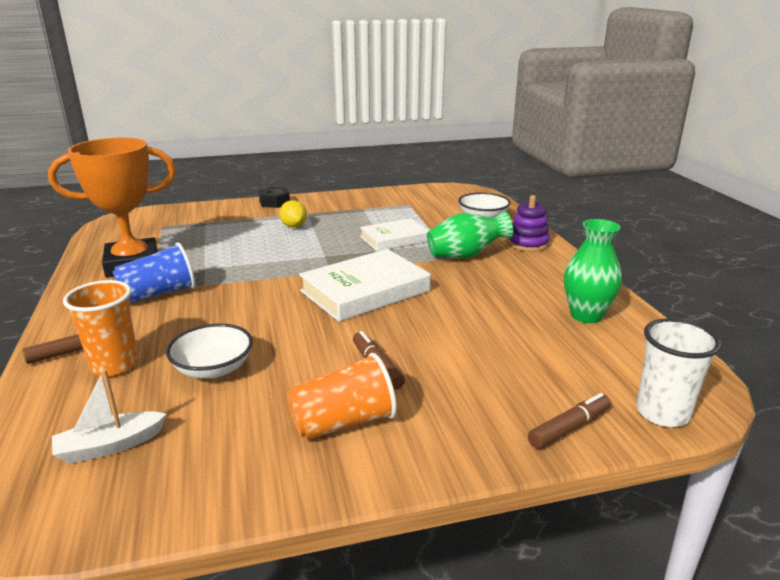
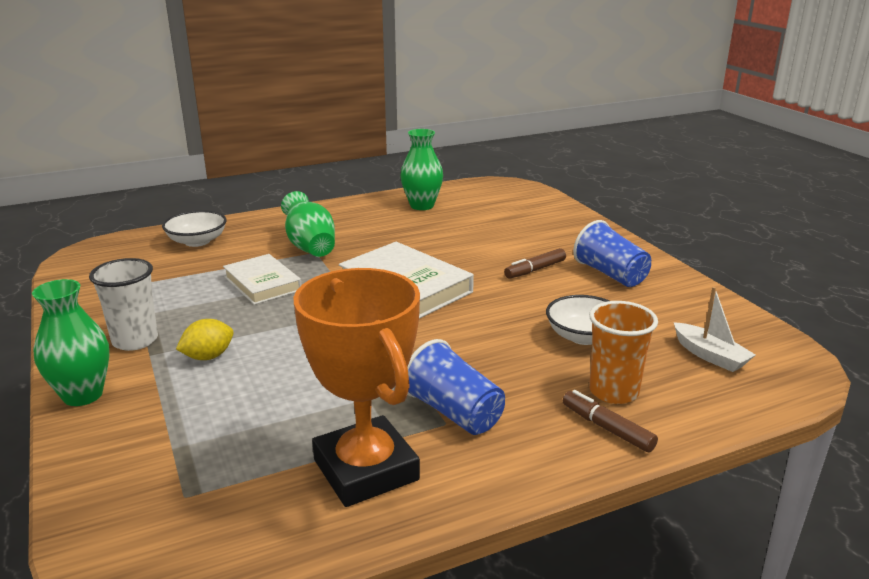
camera: 100 degrees left, 0 degrees up
black nut [258,187,290,208] -> green vase [32,279,109,406]
orange cup [287,353,397,440] -> blue cup [573,220,651,287]
purple stacking toy [507,195,550,252] -> none
brown marker [528,393,611,449] -> none
white cup [636,318,721,427] -> white cup moved to [89,258,158,351]

